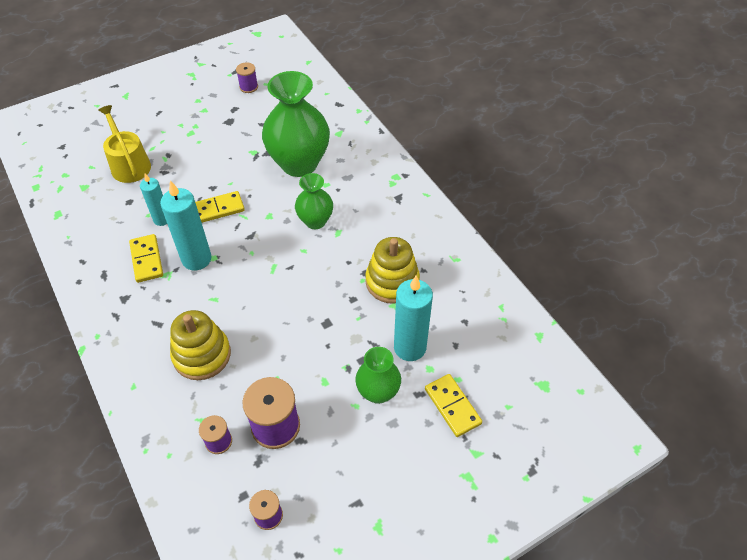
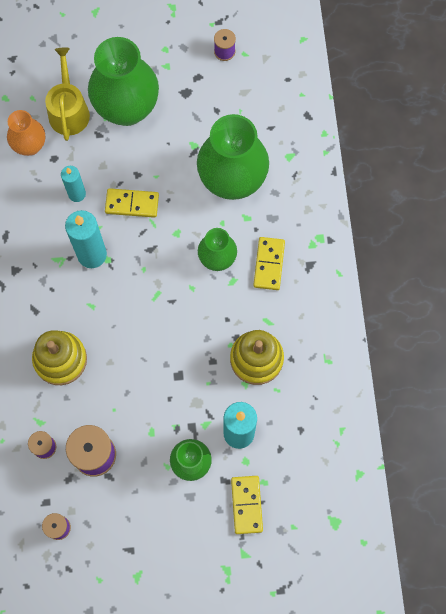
camera: 25 degrees right, 20 degrees up
yellow domino [129,234,163,283] -> yellow domino moved to [253,237,285,290]
none -> orange vase [7,110,45,156]
none -> green vase [88,37,159,126]

